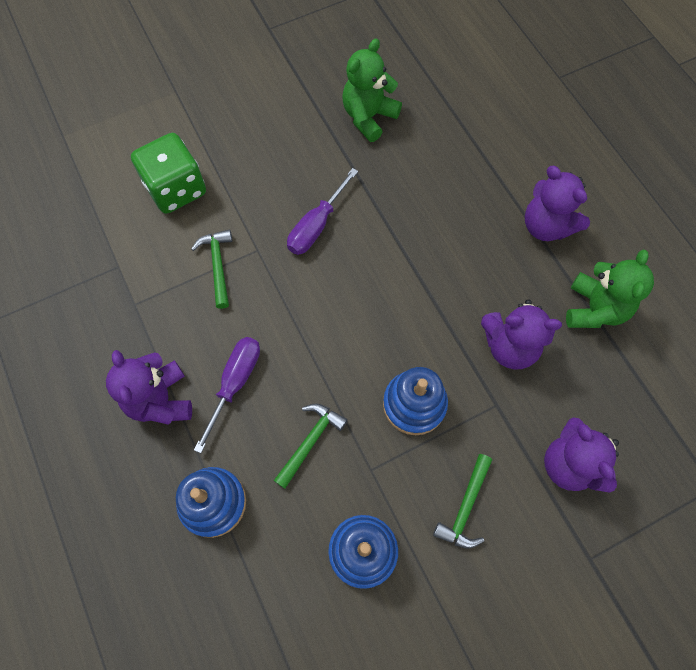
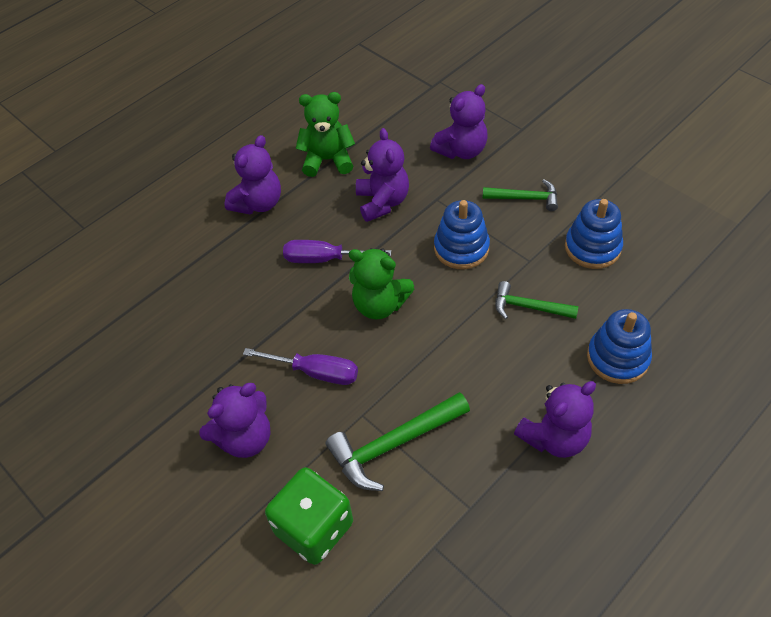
camera: 105 degrees left, 15 degrees down
green hammer [191,229,232,309] -> green hammer [326,392,470,491], size x1.59
purple screwdriver [194,337,260,453] -> purple screwdriver moved to [283,240,391,263]
green teddy bear [342,38,402,142] -> green teddy bear moved to [349,248,414,319]
none -> purple teddy bear [199,383,271,458]

